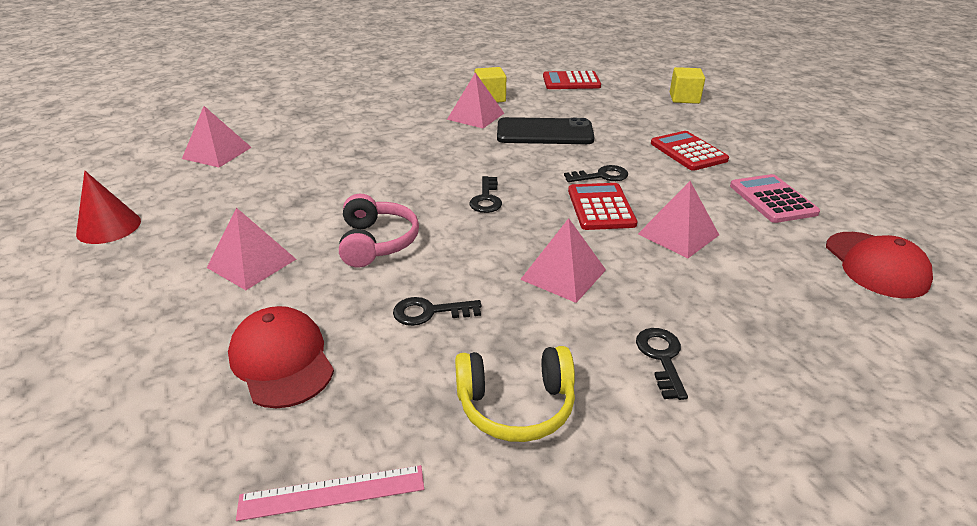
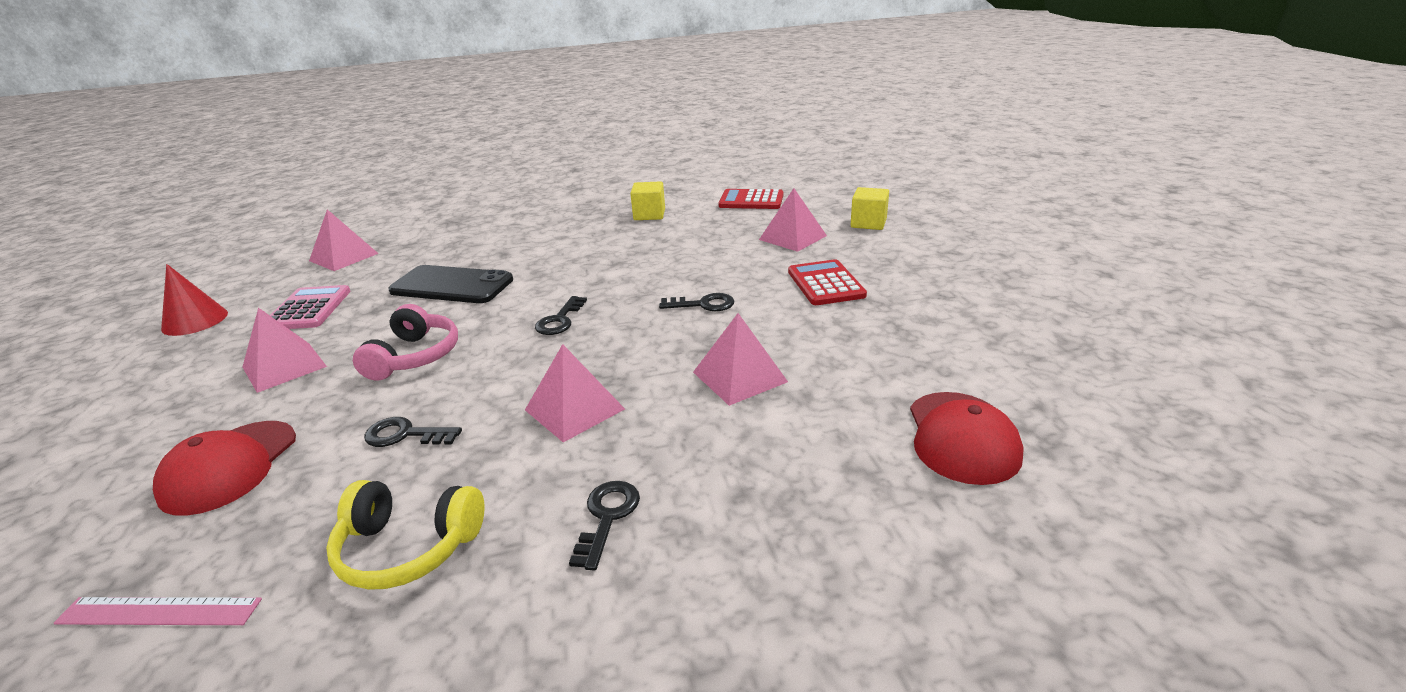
camera: 15 degrees right, 5 degrees down
red cap [228,306,334,408] -> red cap turned 150 degrees counterclockwise [153,421,296,516]
pink pyramid [447,73,504,128] -> pink pyramid moved to [759,188,827,252]
black phone [497,117,594,144] -> black phone moved to [389,265,513,303]
red calculator [568,183,638,230] -> none
pink calculator [730,174,820,223] -> pink calculator moved to [270,285,350,329]

